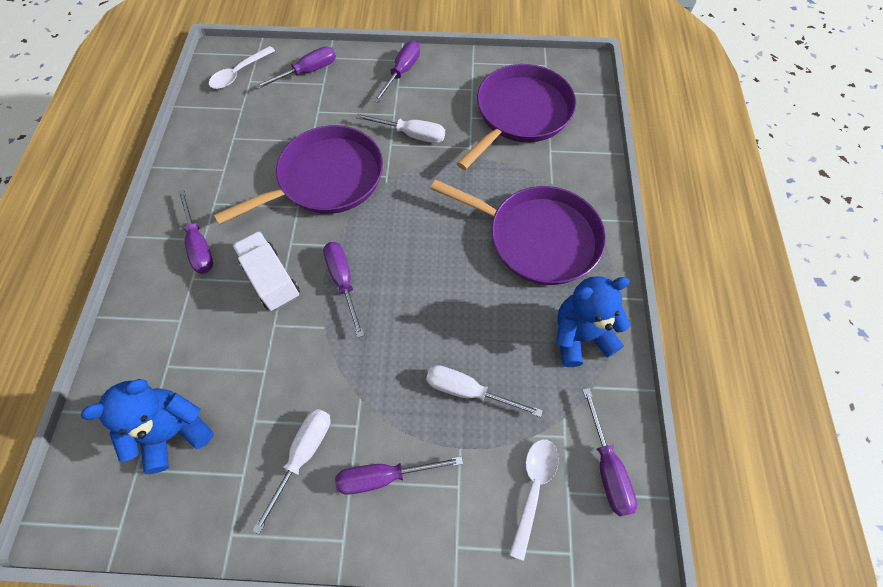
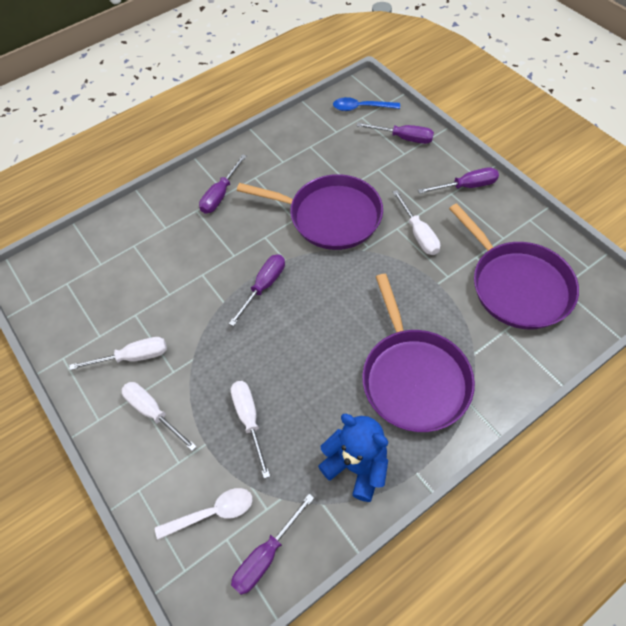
camera: 55 degrees right, 5 degrees down
blue teddy bear [81,379,214,474] -> none
white spoon [209,46,275,89] -> blue spoon [333,97,400,111]
white truck [232,231,300,311] -> none
purple screwdriver [335,456,463,495] -> white screwdriver [122,382,197,451]
purple pan [457,64,576,170] -> purple pan turned 60 degrees clockwise [449,204,579,329]

